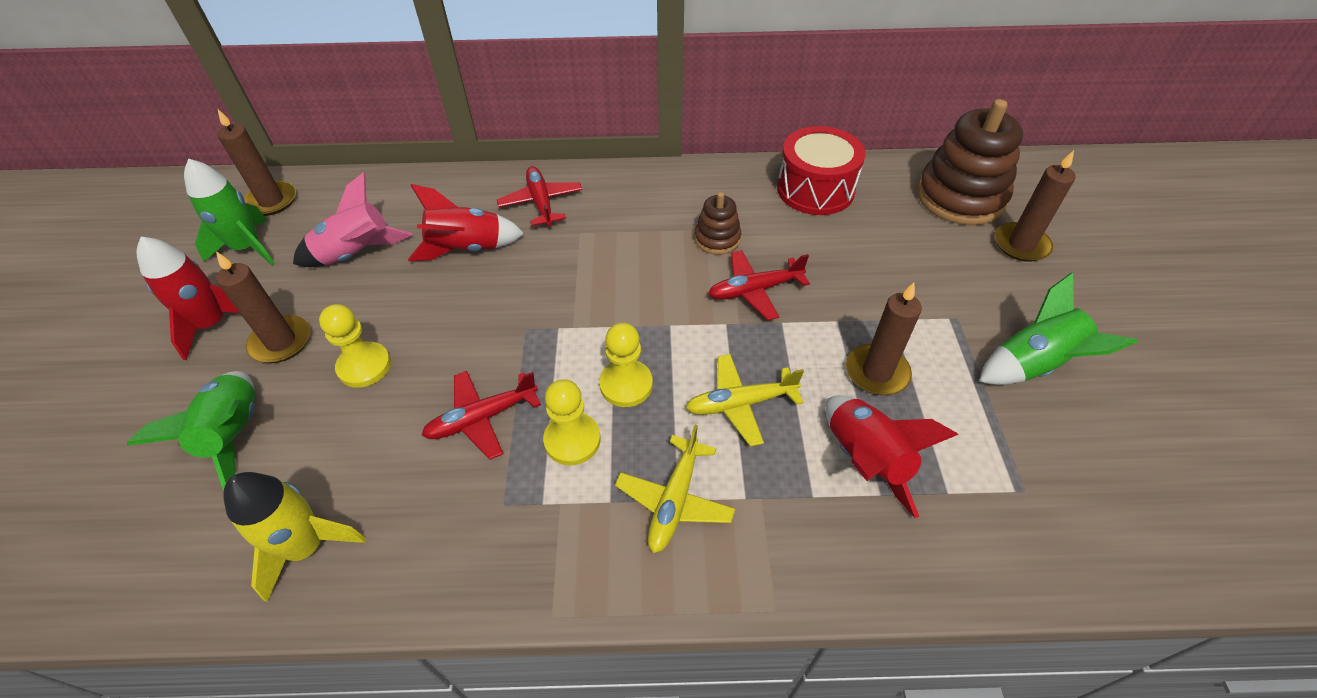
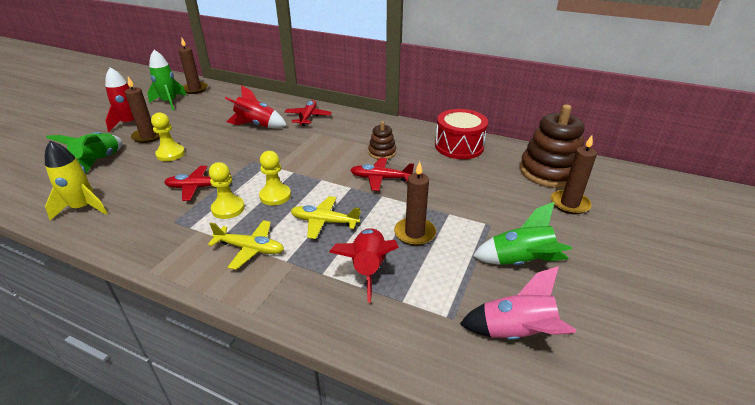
camera: 25 degrees right, 15 degrees down
pink rocket [293,172,412,267] -> pink rocket moved to [460,266,576,340]
yellow plane [615,425,735,553] -> yellow plane turned 120 degrees counterclockwise [208,220,284,270]

